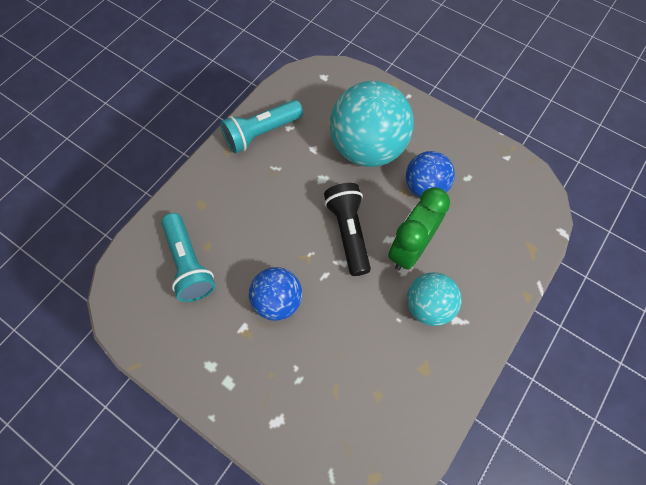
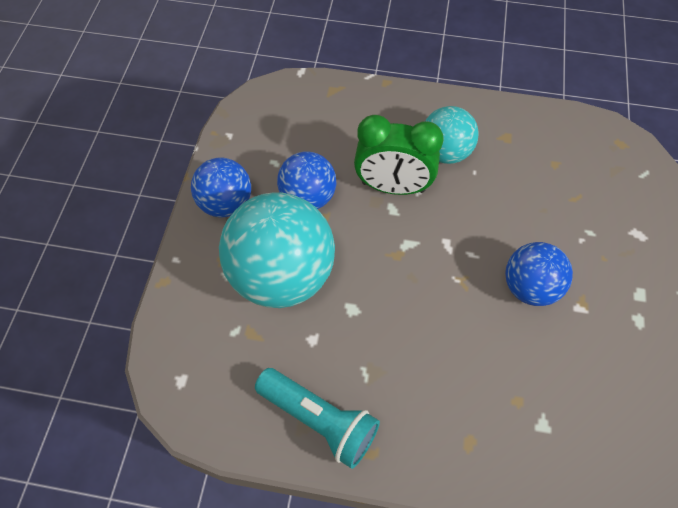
camera: 115 degrees left, 5 degrees down
turquoise flashlight [161,213,216,302] -> none
black flashlight [324,183,371,276] -> none
none -> blue ball [191,158,251,217]

